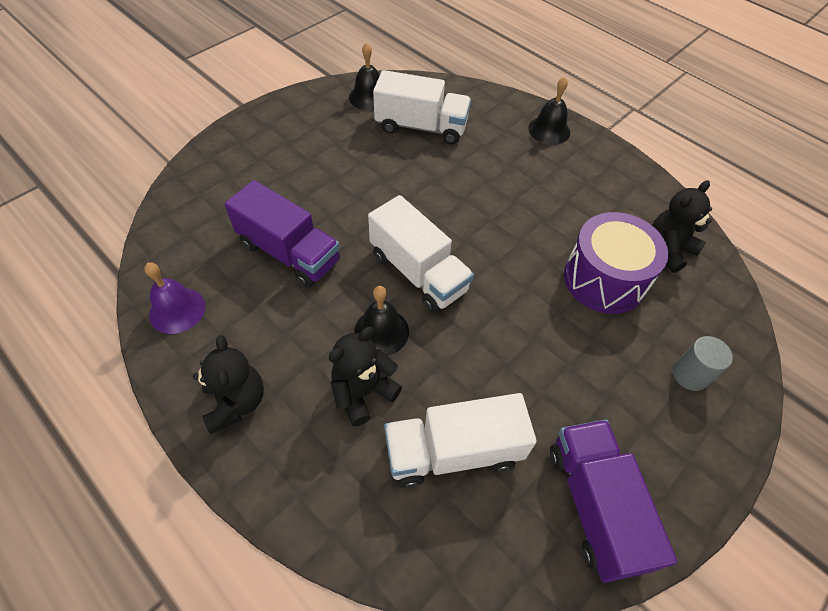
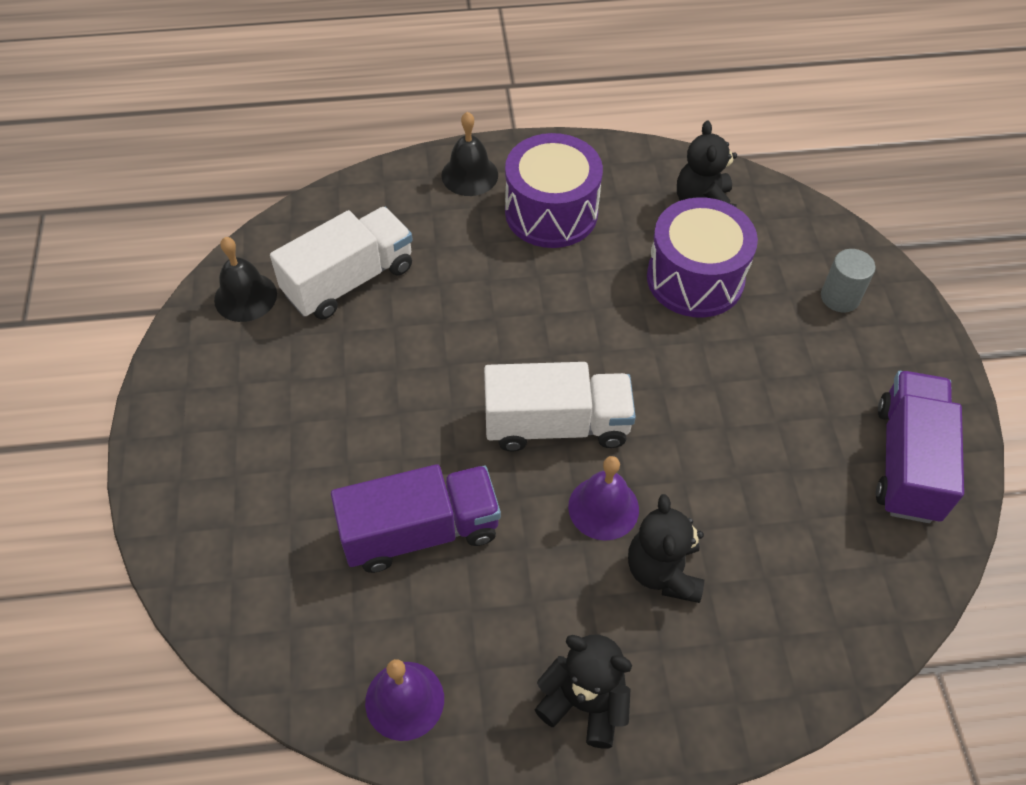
camera: 50 degrees left, 0 degrees up
black bell [354,286,409,356] -> purple bell [568,456,639,541]
white truck [384,393,537,488] -> none
purple truck [550,420,677,583] -> purple truck turned 75 degrees clockwise [876,371,964,523]
none -> purple drum [505,133,603,248]

